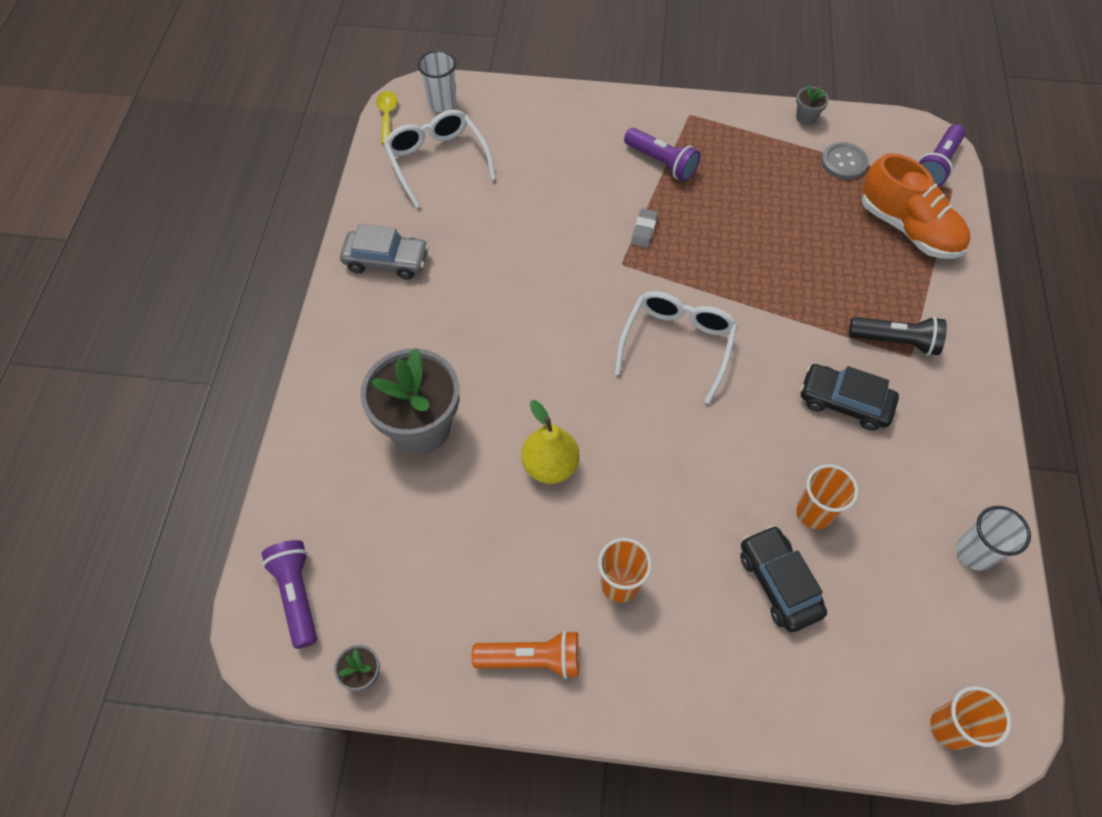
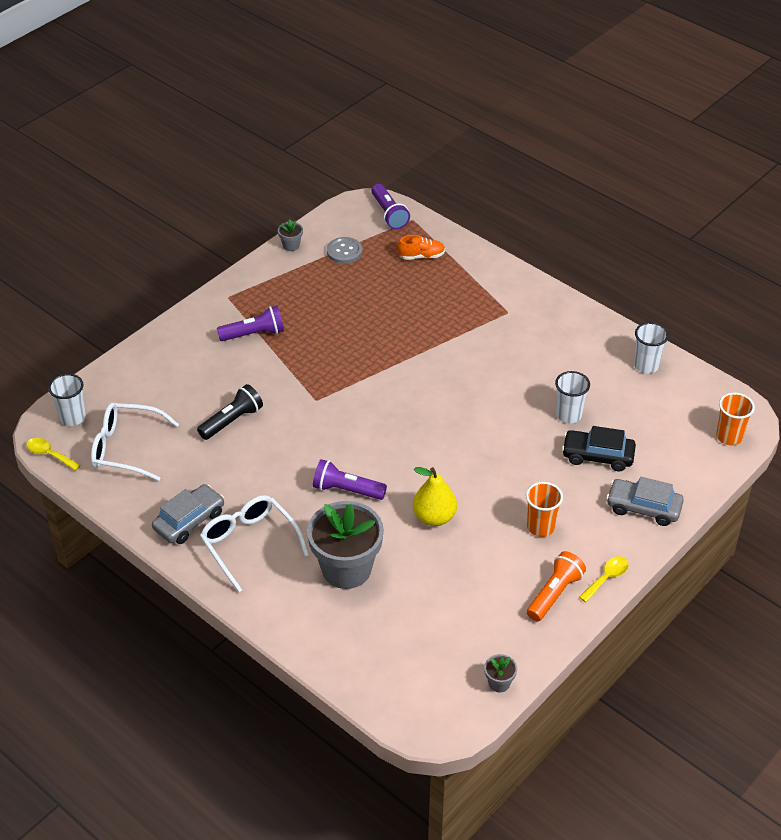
camera: 55 degrees left, 15 degrees down
purple flashlight [262,540,317,649] -> purple flashlight moved to [313,459,387,500]
white glasses [615,291,738,404] -> white glasses moved to [200,495,309,592]
grey eraser [631,208,658,248] -> none
orange cup [796,464,858,529] -> white cup [555,371,590,423]
black car [800,364,899,431] -> none
black flashlight [849,317,947,355] -> black flashlight moved to [197,384,263,440]
orange shoe [862,153,970,259] -> orange shoe [398,235,445,260], size x0.52
none -> yellow spoon [579,556,629,602]
none -> grey car [606,477,684,526]

